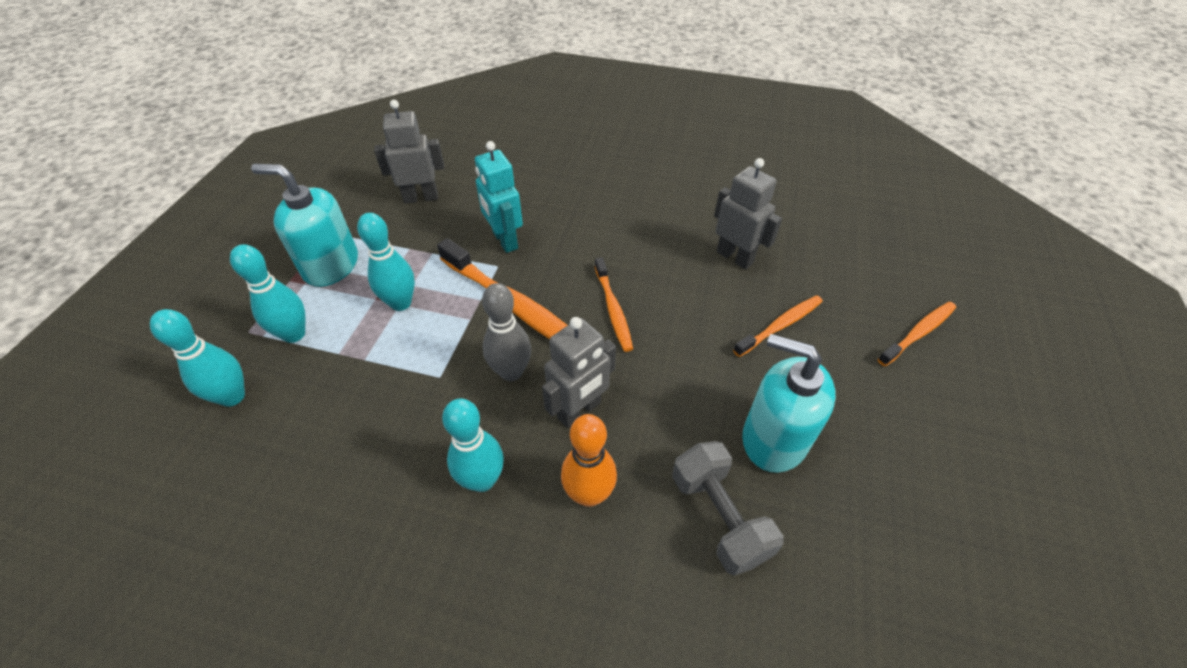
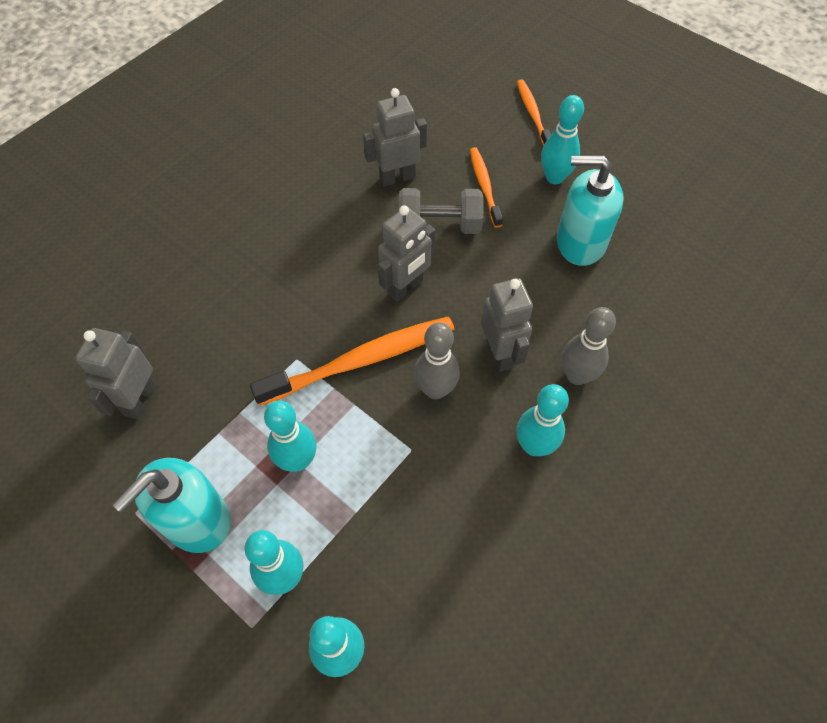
camera: 65 degrees left, 10 degrees up
turquoise robot [475,141,523,253] -> none
orange bowling pin [561,414,617,507] -> grey bowling pin [562,307,616,385]
orange toothbrush [595,258,633,352] -> grey robot [378,205,436,302]
grey dumbbell [672,441,784,576] -> grey dumbbell moved to [399,188,484,234]
turquoise soap dispenser [742,334,836,473] -> turquoise soap dispenser turned 45 degrees clockwise [557,156,624,266]
none -> turquoise bowling pin [541,95,584,184]

